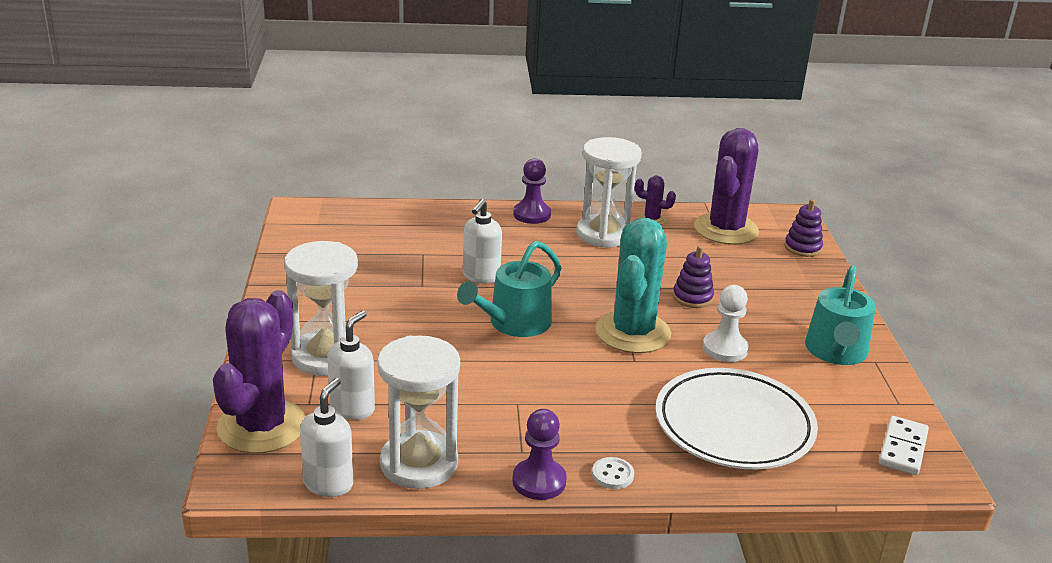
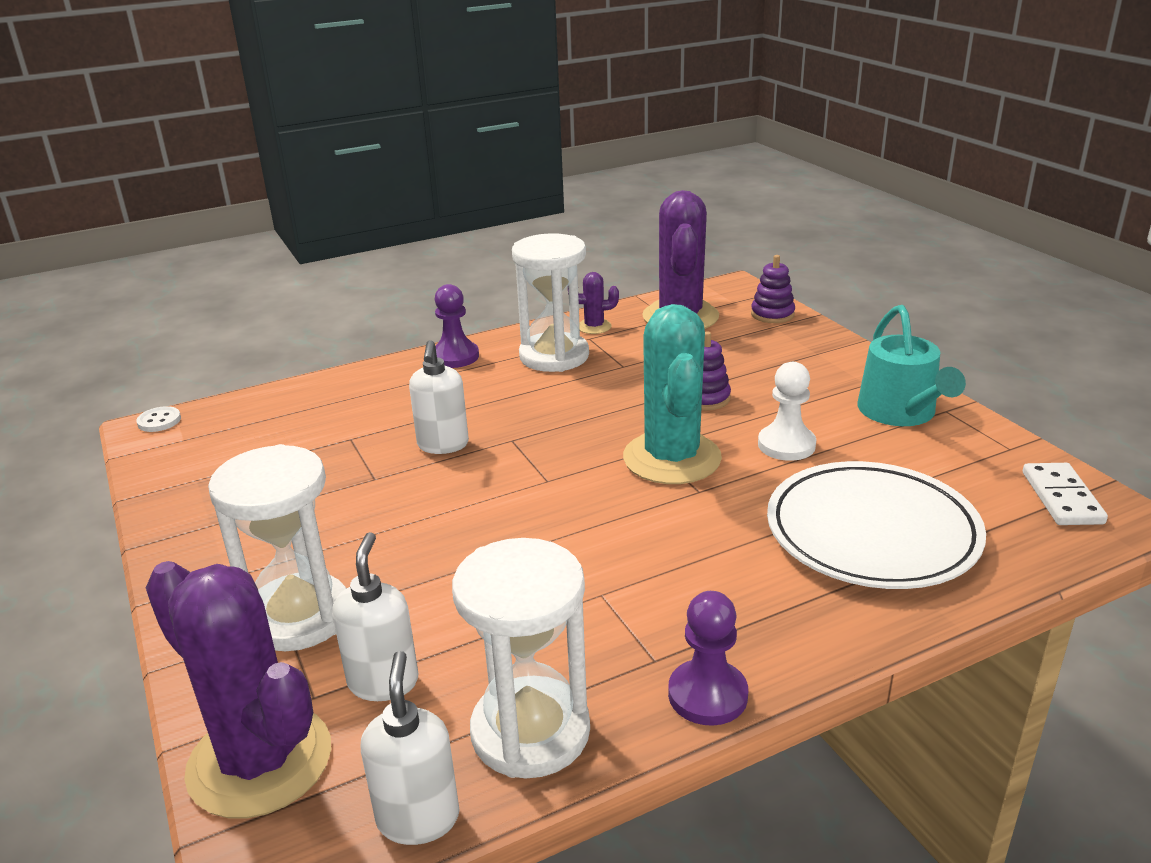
camera: 20 degrees left, 0 degrees up
purple cactus [213,290,306,454] -> purple cactus turned 45 degrees counterclockwise [146,561,331,818]
turquoise watering can [457,241,562,337] -> none
white button [592,457,634,489] -> white button moved to [136,406,181,432]

